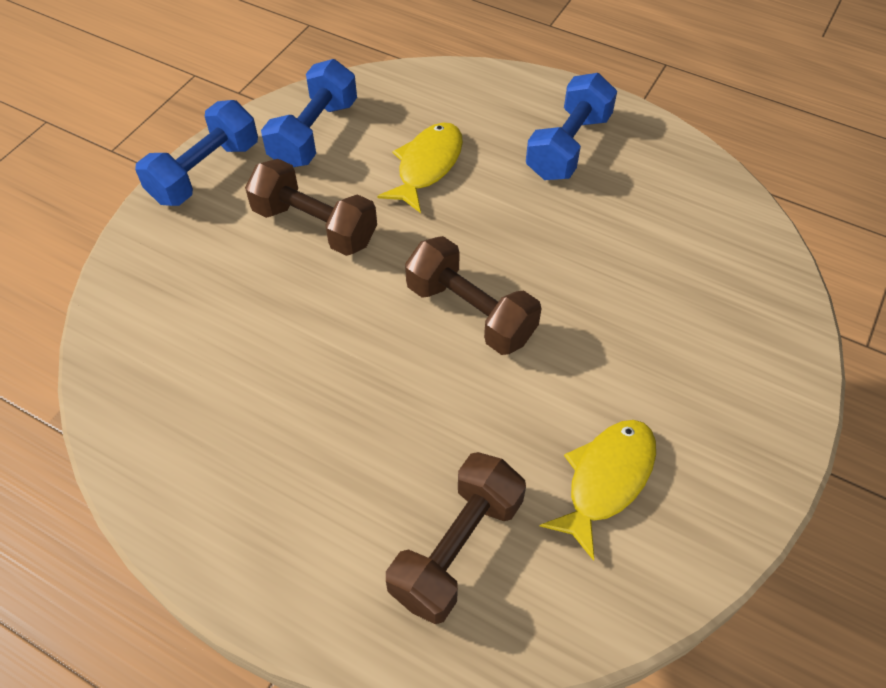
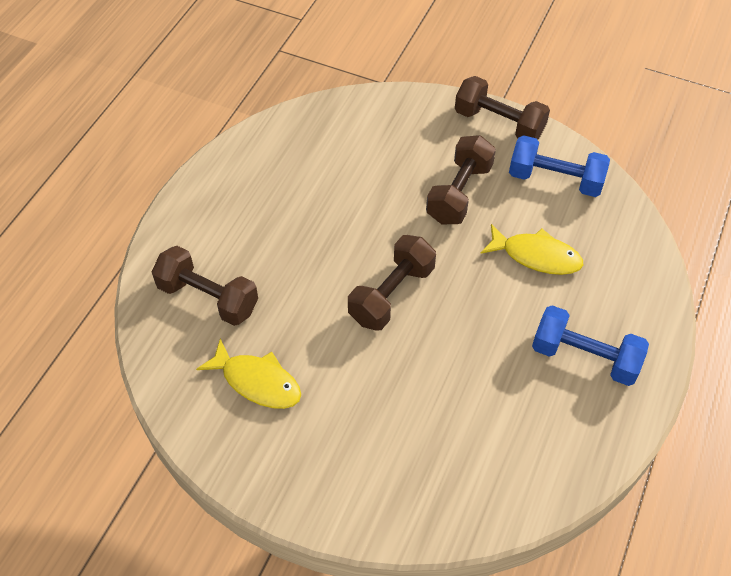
camera: 85 degrees right, 0 degrees up
blue dumbbell [135,100,258,206] -> brown dumbbell [455,76,550,140]

